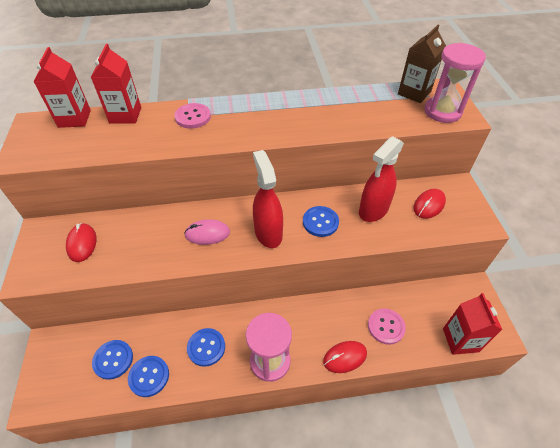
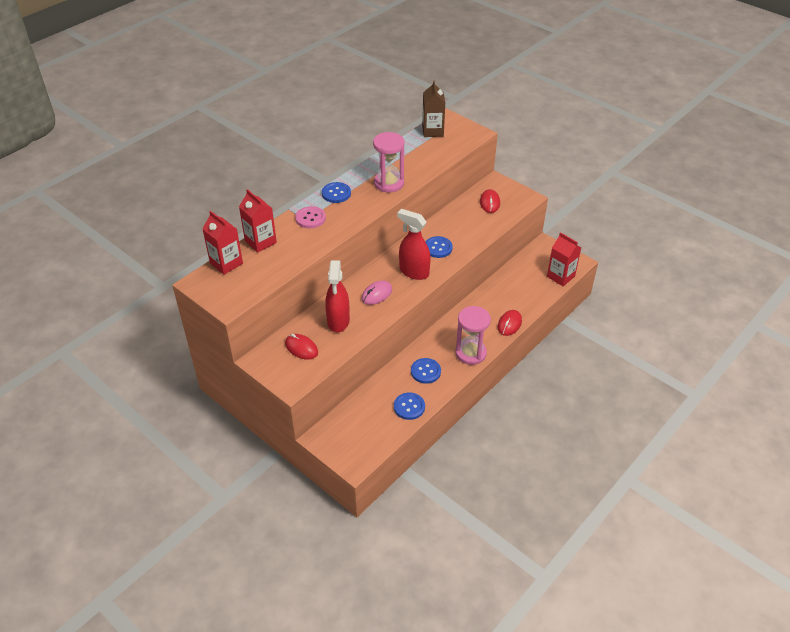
camera: 40 degrees left, 5 degrees down
blue button [92,340,133,380] -> blue button moved to [322,182,351,203]
red spray bottle [359,136,404,222] -> red spray bottle moved to [325,260,350,332]
pink button [368,308,406,345] -> none
pink hourglass [424,43,486,123] -> pink hourglass moved to [373,132,405,192]

